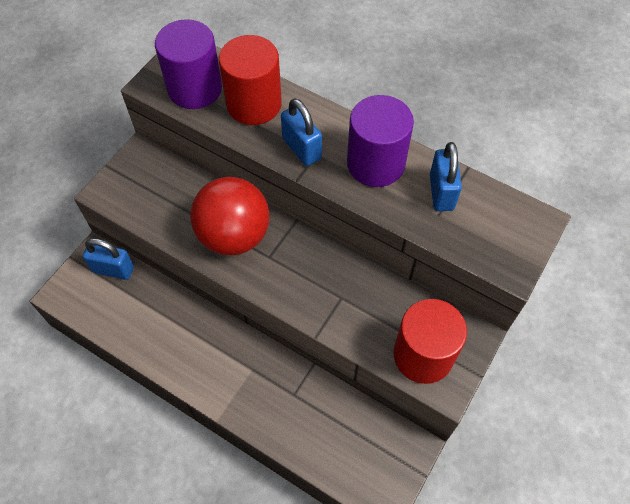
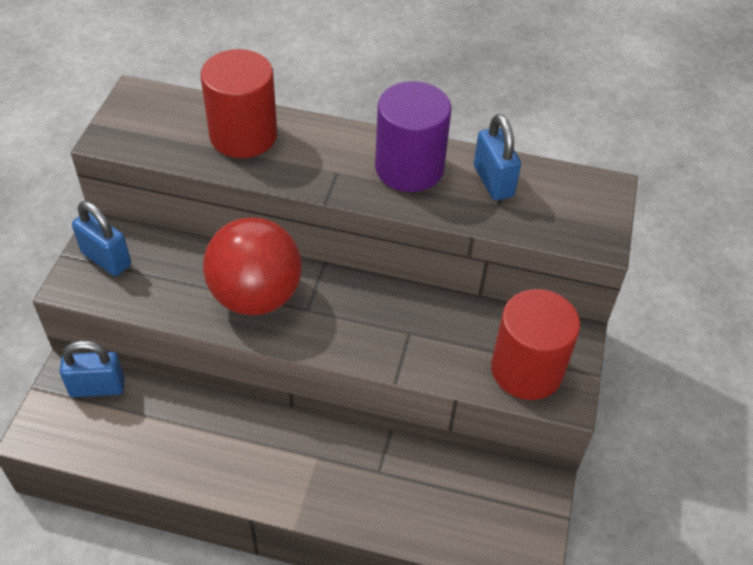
camera: 20 degrees left, 10 degrees down
purple cylinder [155,19,222,109] -> none
blue padlock [281,98,322,166] -> blue padlock moved to [72,201,131,276]

